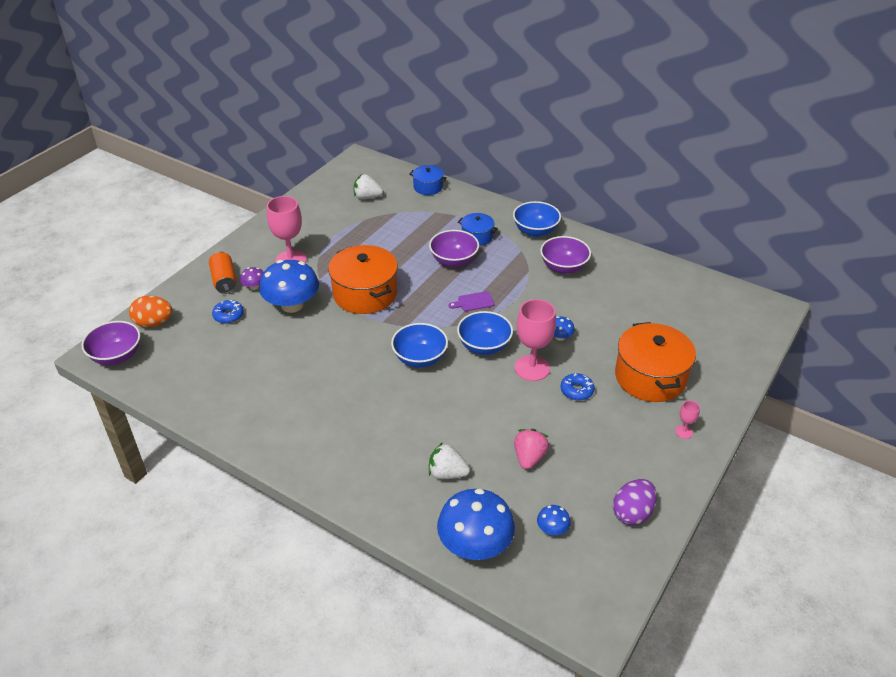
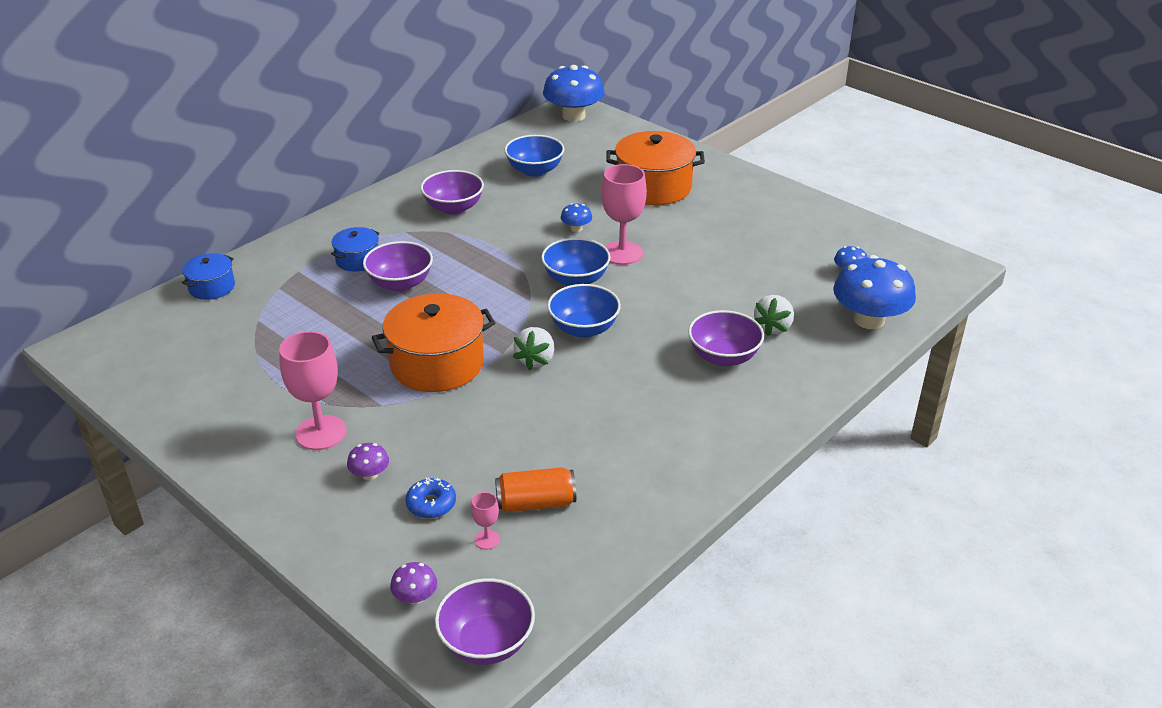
camera: 80 degrees left, 5 degrees down
orange egg [129,296,172,327] -> purple mushroom [390,562,437,604]
orange can [209,252,237,294] -> orange can moved to [495,467,576,513]
blue mushroom [259,260,319,313] -> blue mushroom moved to [543,65,605,122]
white strawberry [354,174,383,199] -> white strawberry moved to [513,327,554,370]
purple cutting board [448,291,494,311] -> none
blue bowl [513,201,561,237] -> blue bowl moved to [504,135,564,177]
pink strawberry [514,429,549,470] -> none
blue donut [561,373,595,401] -> none
purple egg [613,479,657,525] -> none
pink goblet [675,401,700,439] -> pink goblet moved to [471,492,500,550]
none -> purple bowl [688,310,764,366]

